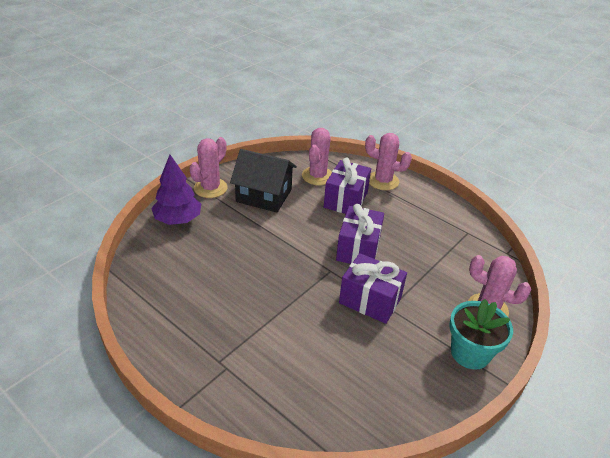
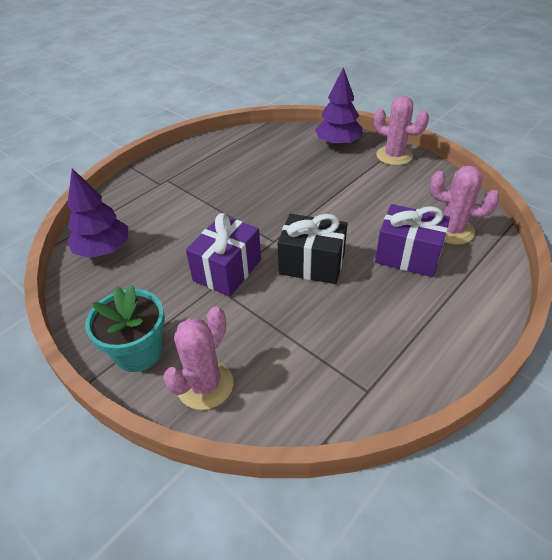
camera: 95 degrees right, 5 degrees up
black house [230,149,297,213] -> none
purple gift [336,204,384,264] -> black gift [278,214,347,284]
pink cactus [365,133,412,190] -> none
none -> purple tree [67,168,128,258]

